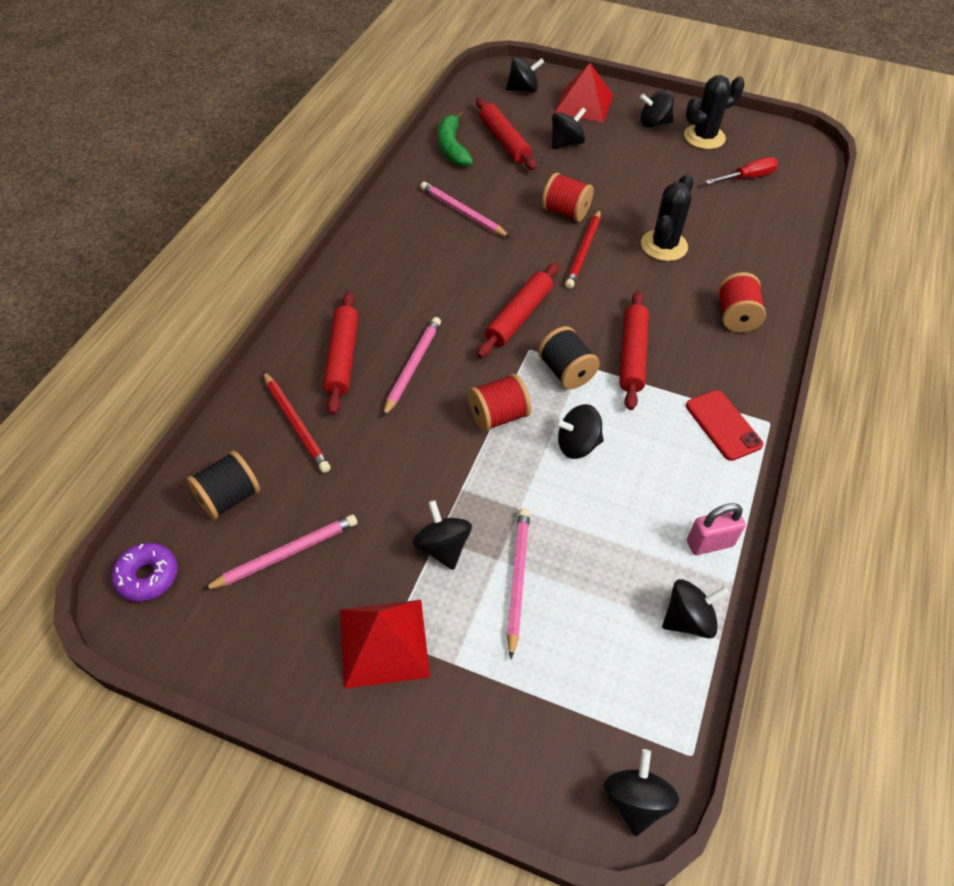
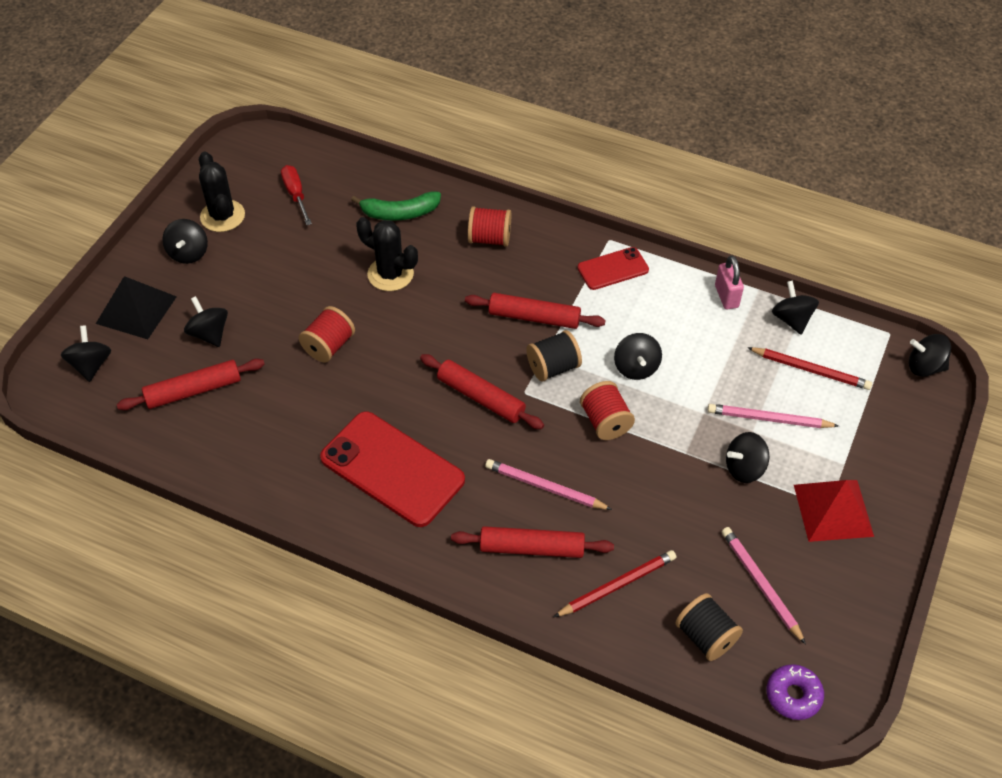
camera: 85 degrees left, 0 degrees up
pink pencil [420,182,510,238] -> none
green banana [438,111,473,167] -> green banana moved to [351,192,441,221]
red pyramid [555,63,613,122] -> black pyramid [96,276,177,339]
red pencil [565,209,601,289] -> red pencil moved to [747,347,872,390]
none -> red phone [320,411,465,527]

